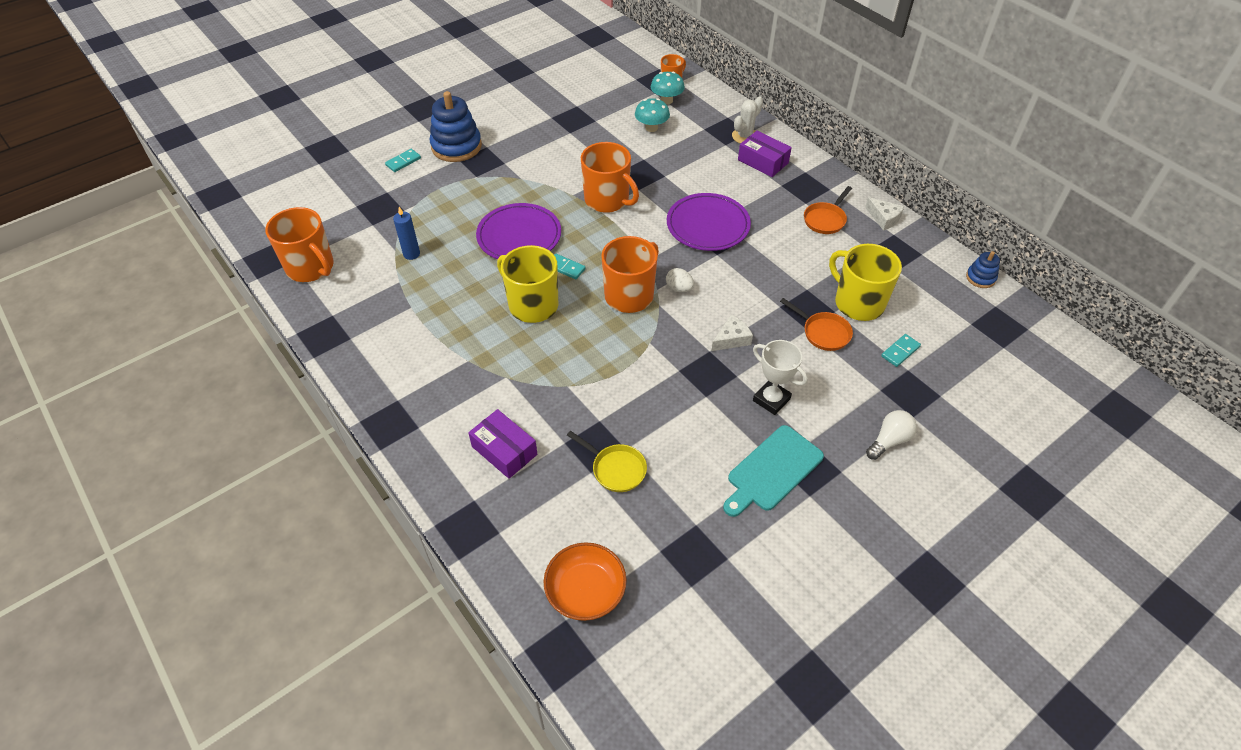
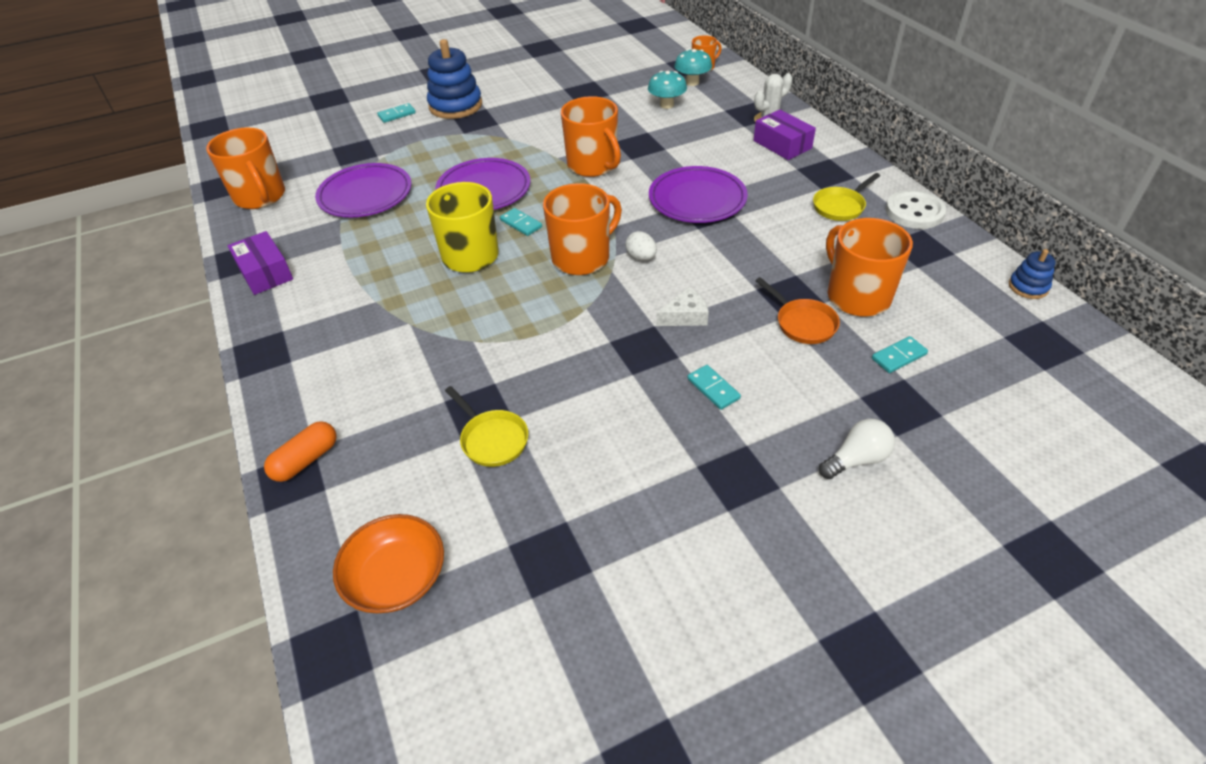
camera: 15 degrees right, 5 degrees down
blue candle [393,207,420,260] -> purple plate [315,163,411,217]
purple box [468,409,537,479] -> purple box moved to [228,231,293,295]
turquoise cutting board [723,425,824,517] -> none
white trophy [753,340,808,415] -> turquoise domino [687,365,741,410]
orange pan [804,186,852,234] -> yellow pan [813,173,880,221]
yellow mug [829,244,902,321] -> orange mug [826,218,913,316]
white cheese [865,197,904,231] -> white button [886,190,946,229]
none -> orange capsule [264,421,337,482]

